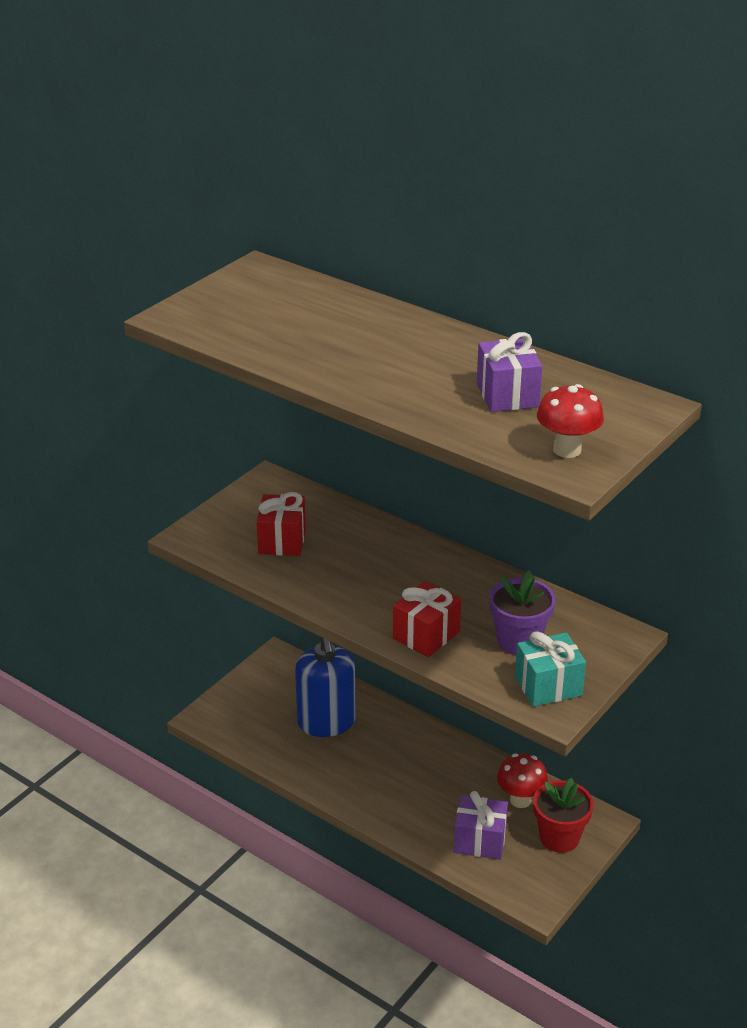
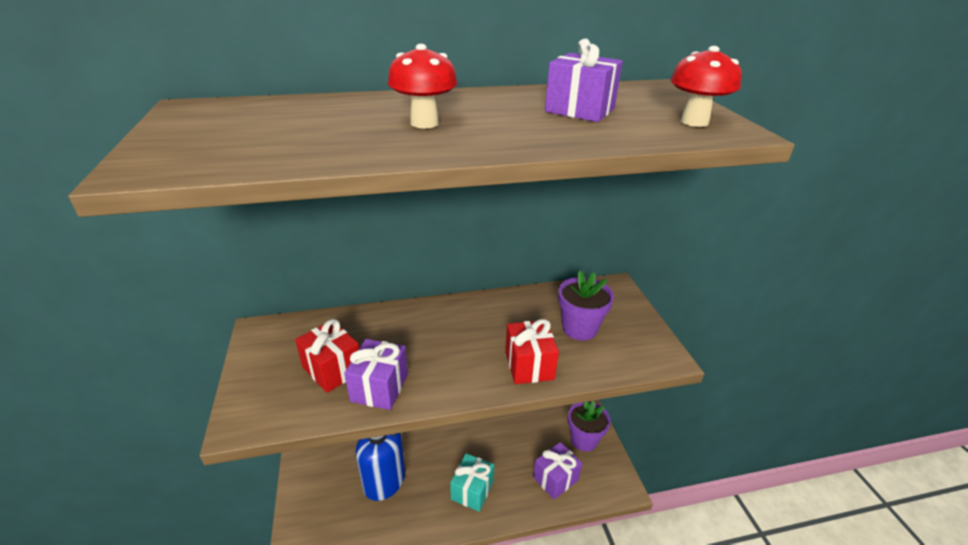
camera: 50 degrees left, 0 degrees up
red mushroom [497,753,548,808] -> red mushroom moved to [388,44,458,128]
turquoise gift [515,631,586,707] -> turquoise gift moved to [450,453,494,512]
red flower pot [533,778,594,853] -> purple flower pot [568,401,610,452]
none -> purple gift [344,339,408,410]

